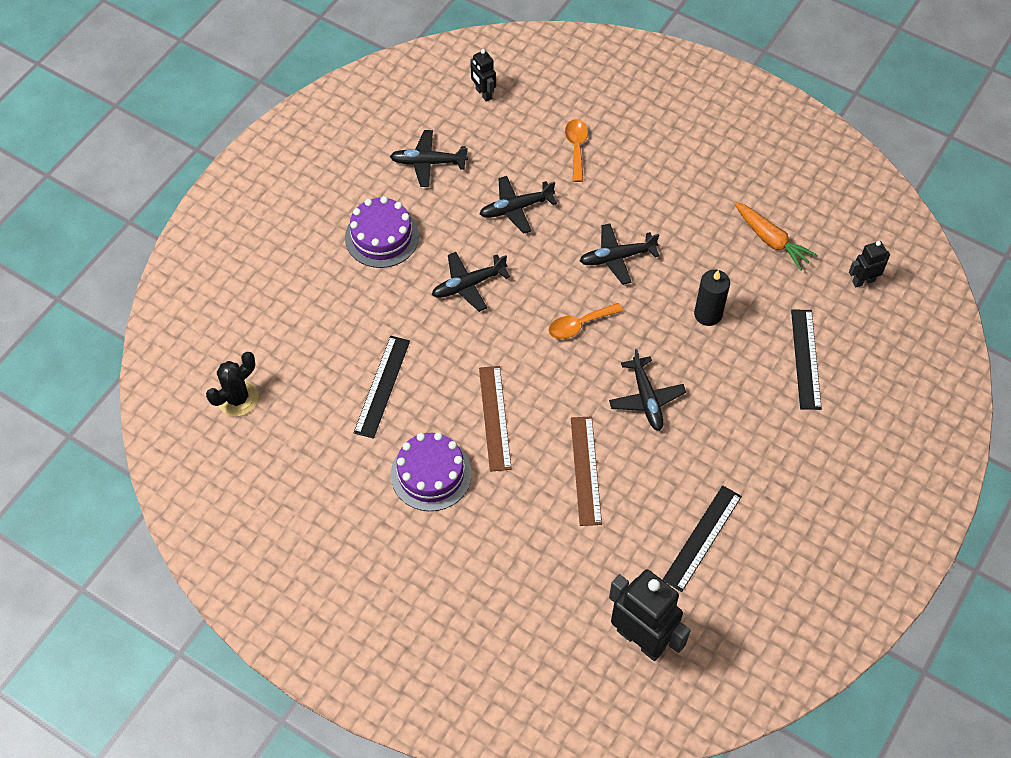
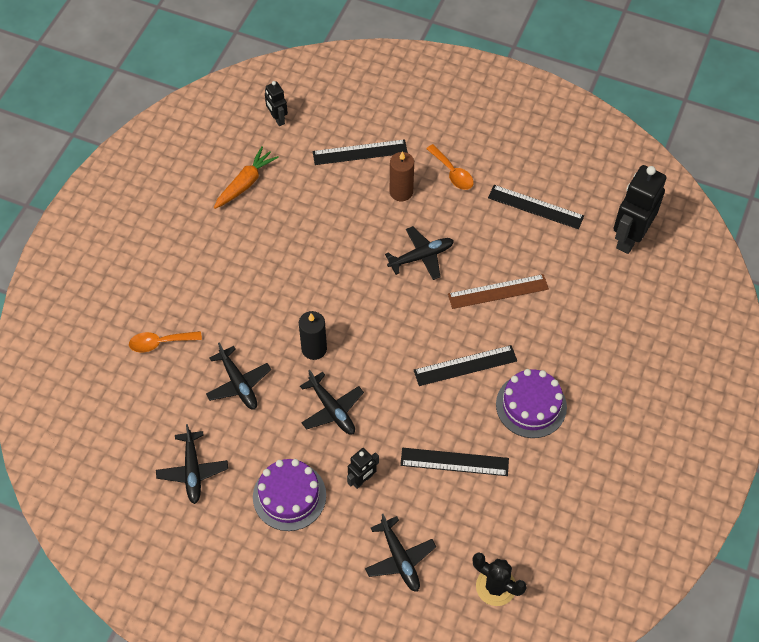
camera: 100 degrees left, 0 degrees up
black robot [470,49,496,102] -> black robot moved to [347,448,379,489]
brown ruler [479,366,512,472] -> black ruler [414,345,517,386]
orange spoon [548,303,623,339] -> orange spoon moved to [426,144,474,190]
black plane [580,224,659,285] -> black plane moved to [365,514,436,592]
black candle [694,270,730,326] -> black candle moved to [299,311,327,360]
none -> brown candle [390,151,414,201]

